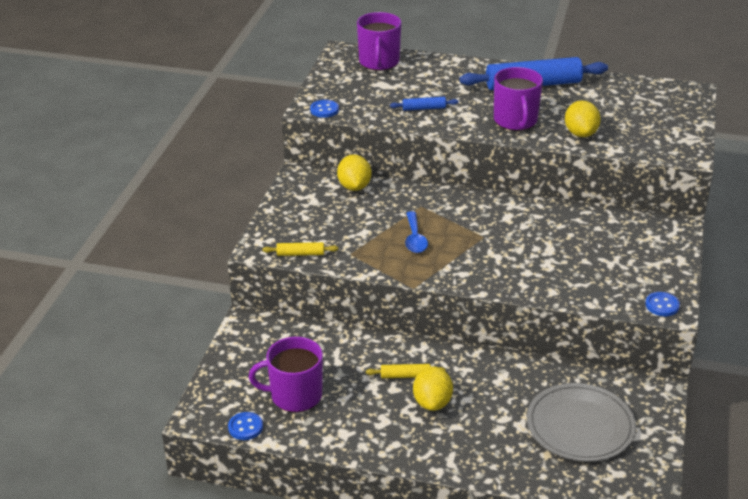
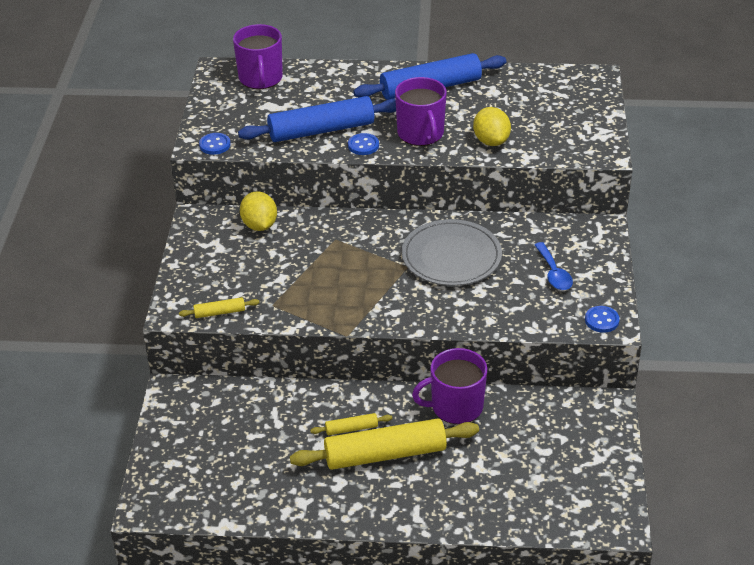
camera: 10 degrees left, 5 degrees up
blue button [228,412,263,440] -> blue button moved to [348,133,379,155]
purple mug [249,337,323,412] -> purple mug moved to [412,348,487,424]
blue rolling pin [390,97,459,111] -> blue rolling pin [238,96,396,142], size x2.26
blue spoon [405,211,428,253] -> blue spoon moved to [534,242,573,290]
yellow lemon [413,366,453,411] -> yellow rolling pin [290,418,479,470]
grey plate [527,383,636,462] -> grey plate moved to [402,219,502,286]

